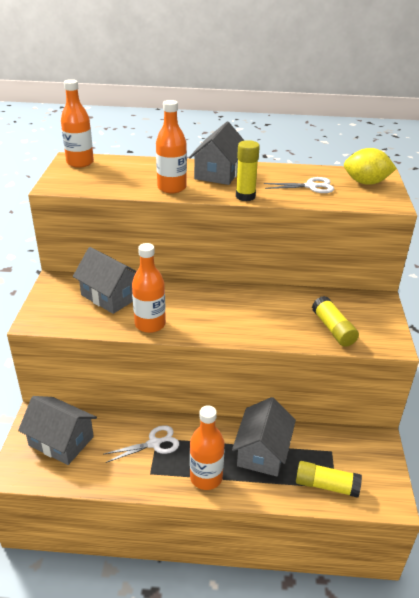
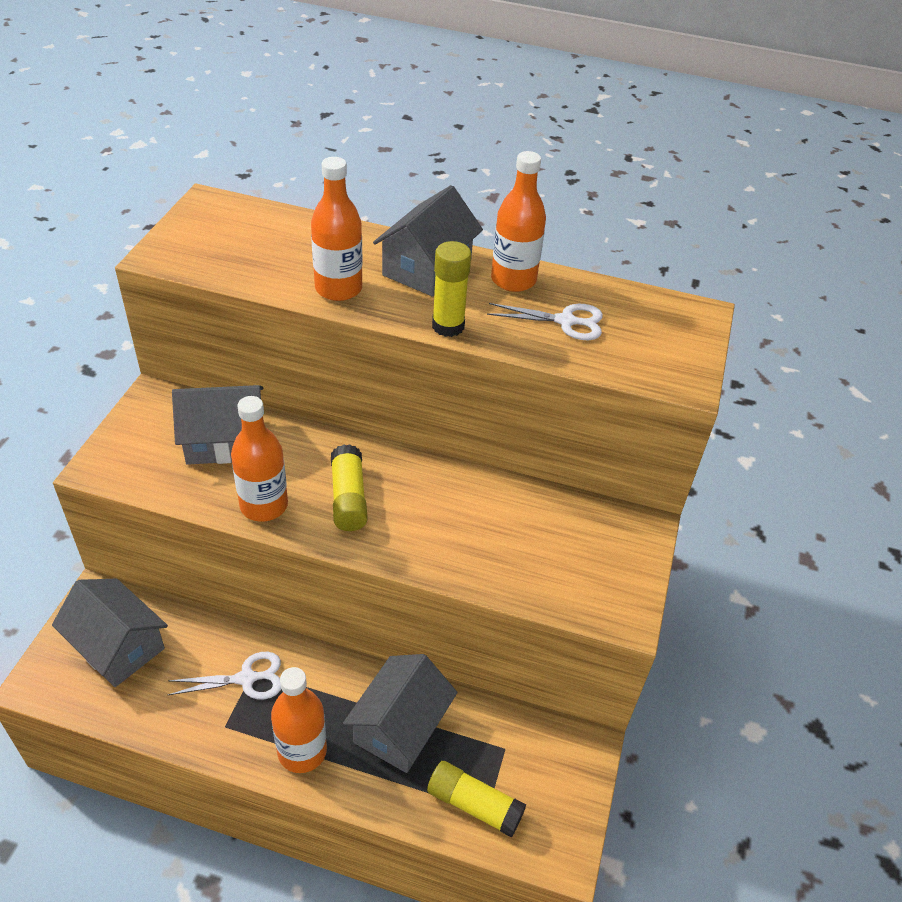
camera: 10 degrees right, 10 degrees up
orange bottle [61,79,94,168] -> orange bottle moved to [491,151,546,292]
grey house [73,247,137,314] -> grey house turned 60 degrees counterclockwise [172,385,263,465]
yellow glue stick [312,296,359,347] -> yellow glue stick moved to [331,445,368,531]
yellow lemon [344,148,397,185] -> none

